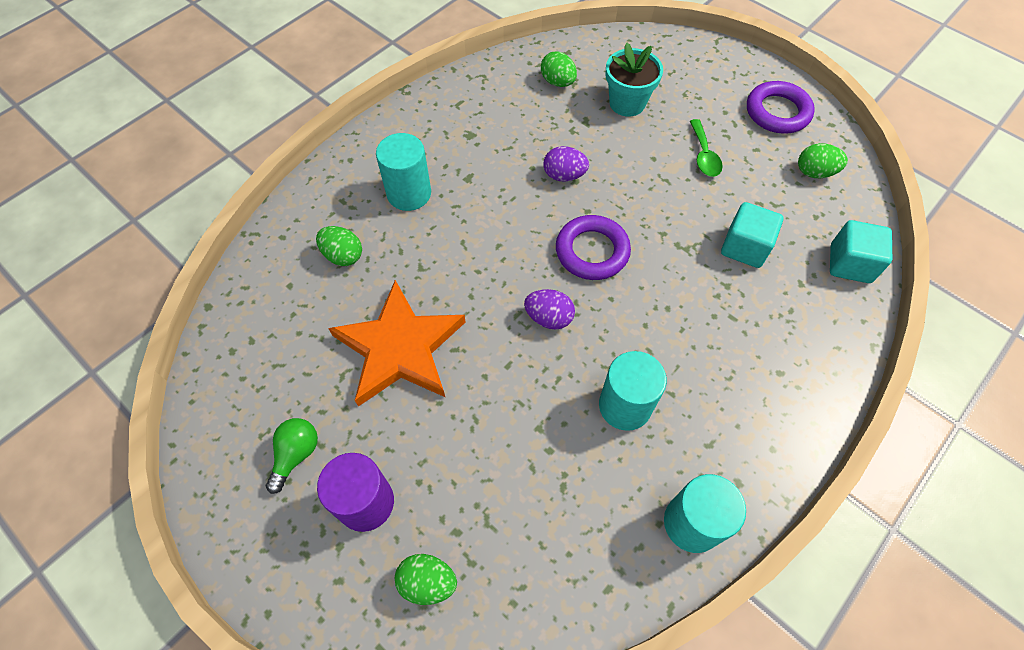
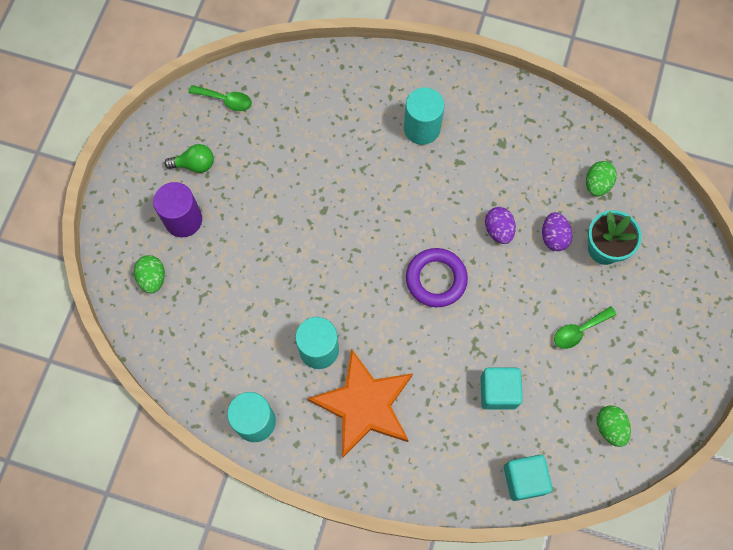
camera: 65 degrees right, 10 degrees up
green egg [316,226,362,266] -> none
orange star [328,280,466,407] -> orange star moved to [307,348,413,458]
purple egg [524,289,575,329] -> purple egg moved to [542,212,572,251]
purple ring [747,81,815,134] -> none
none -> green spoon [189,85,252,111]

